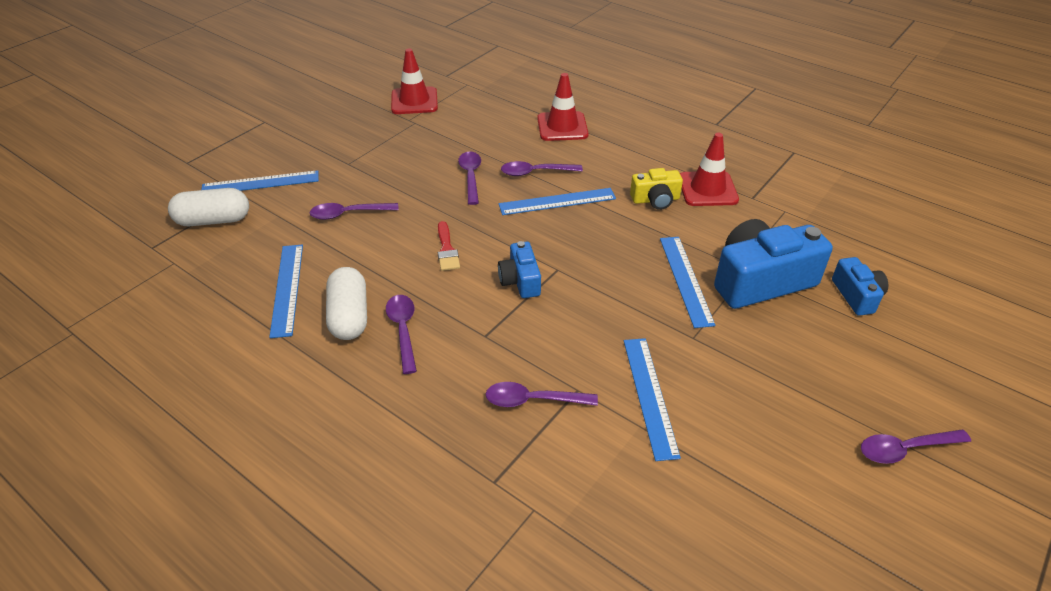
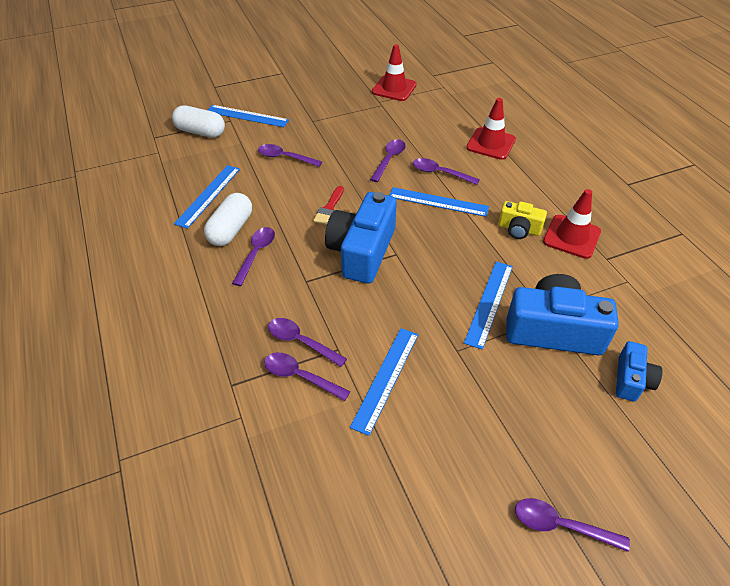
camera: 30 degrees right, 5 degrees up
blue camera [498,241,541,298] -> blue camera [325,192,397,284], size x1.90
none -> purple spoon [264,352,351,401]

